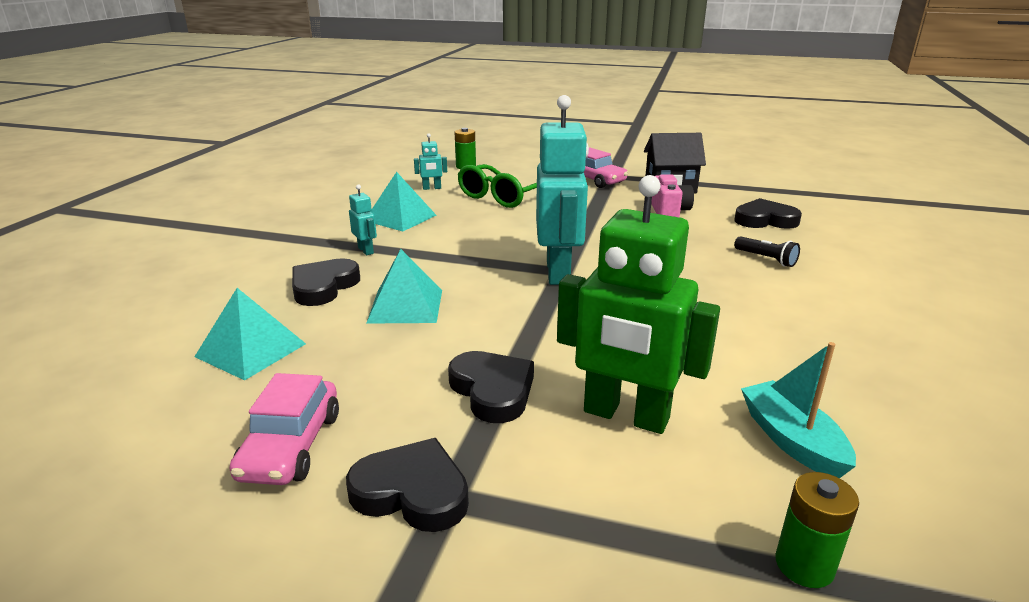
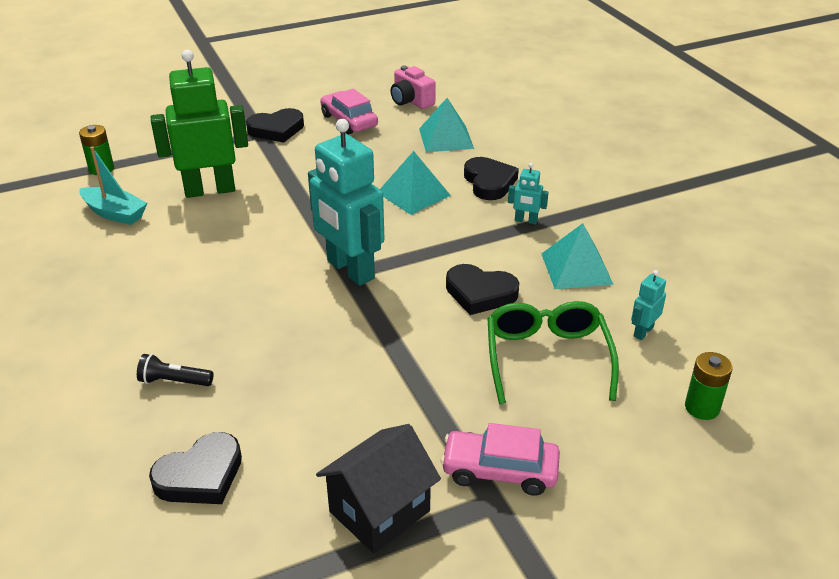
camera: 140 degrees right, 10 degrees up
black heart [448,351,534,423] -> black heart moved to [446,264,519,315]
pink camera [651,174,694,217] -> pink camera moved to [391,66,436,109]

